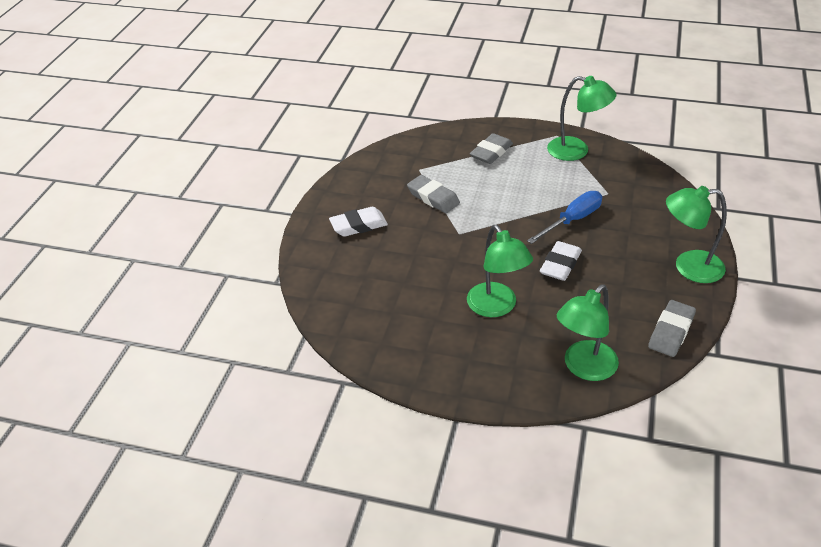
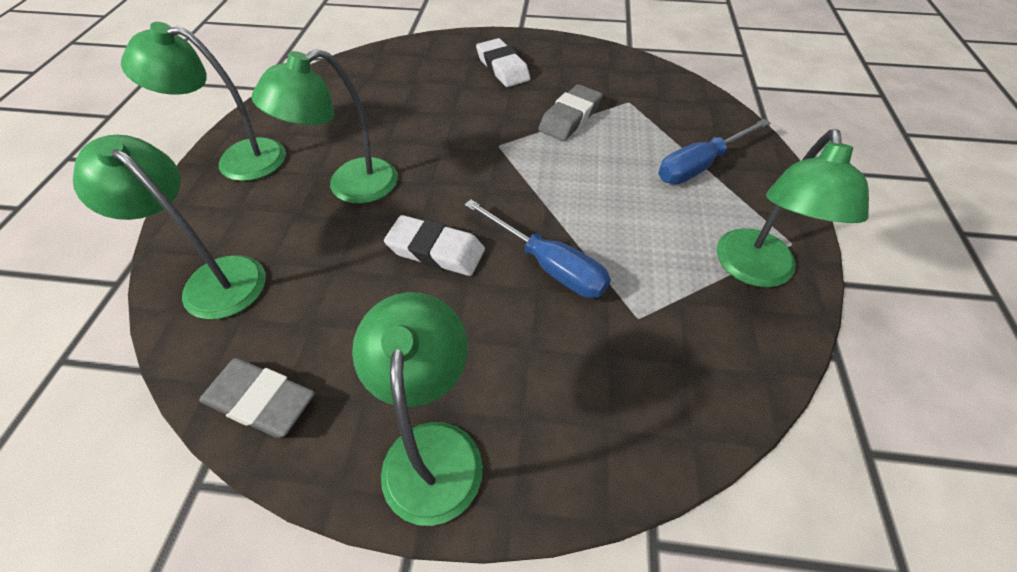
camera: 80 degrees right, 10 degrees up
grey eraser [470,133,513,164] -> blue screwdriver [658,119,771,184]
none -> green lamp [121,22,286,181]

